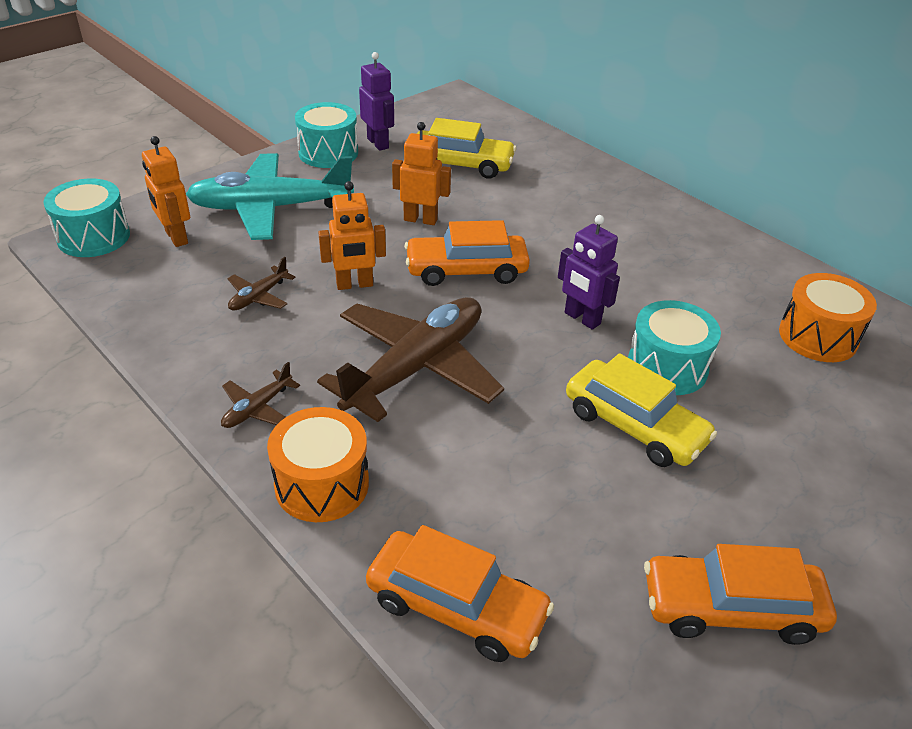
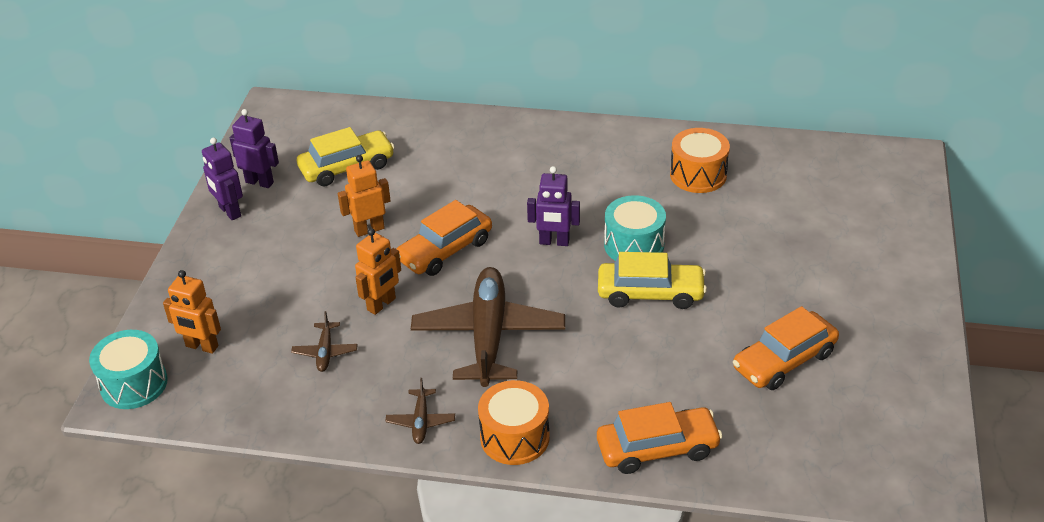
camera: 35 degrees left, 0 degrees up
turquoise plane [186,153,354,240] -> none
turquoise drum [295,102,358,168] -> purple robot [202,138,243,220]

